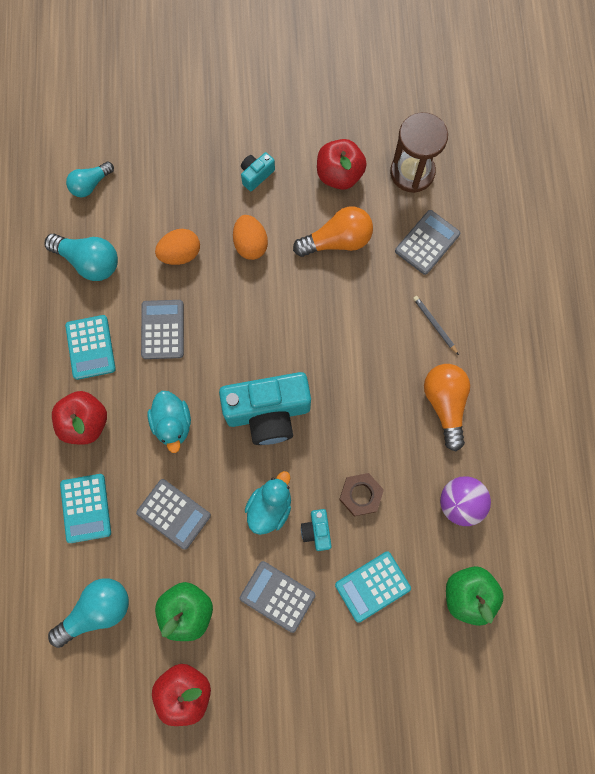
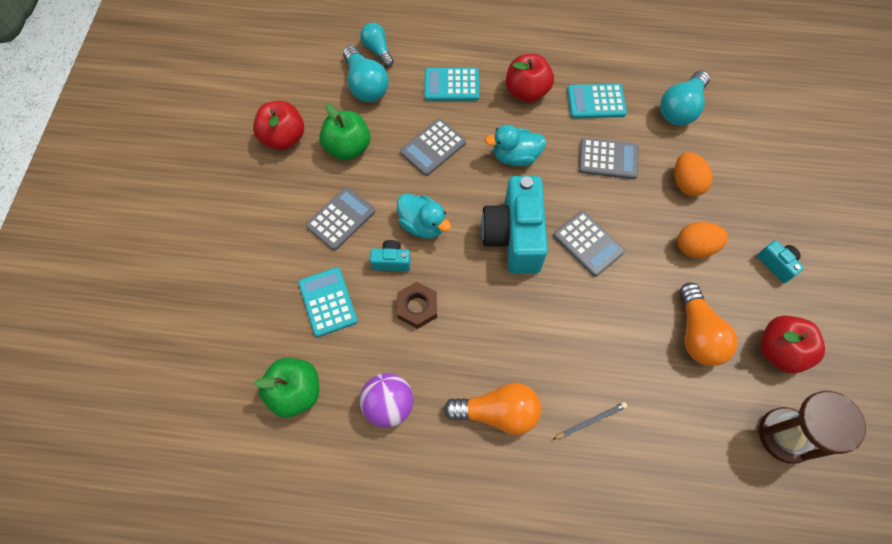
camera: 100 degrees right, 10 degrees down
turquoise light bulb [66,162,114,197] -> turquoise light bulb moved to [360,23,394,67]
grey calculator [395,210,460,275] -> grey calculator moved to [553,211,625,277]

